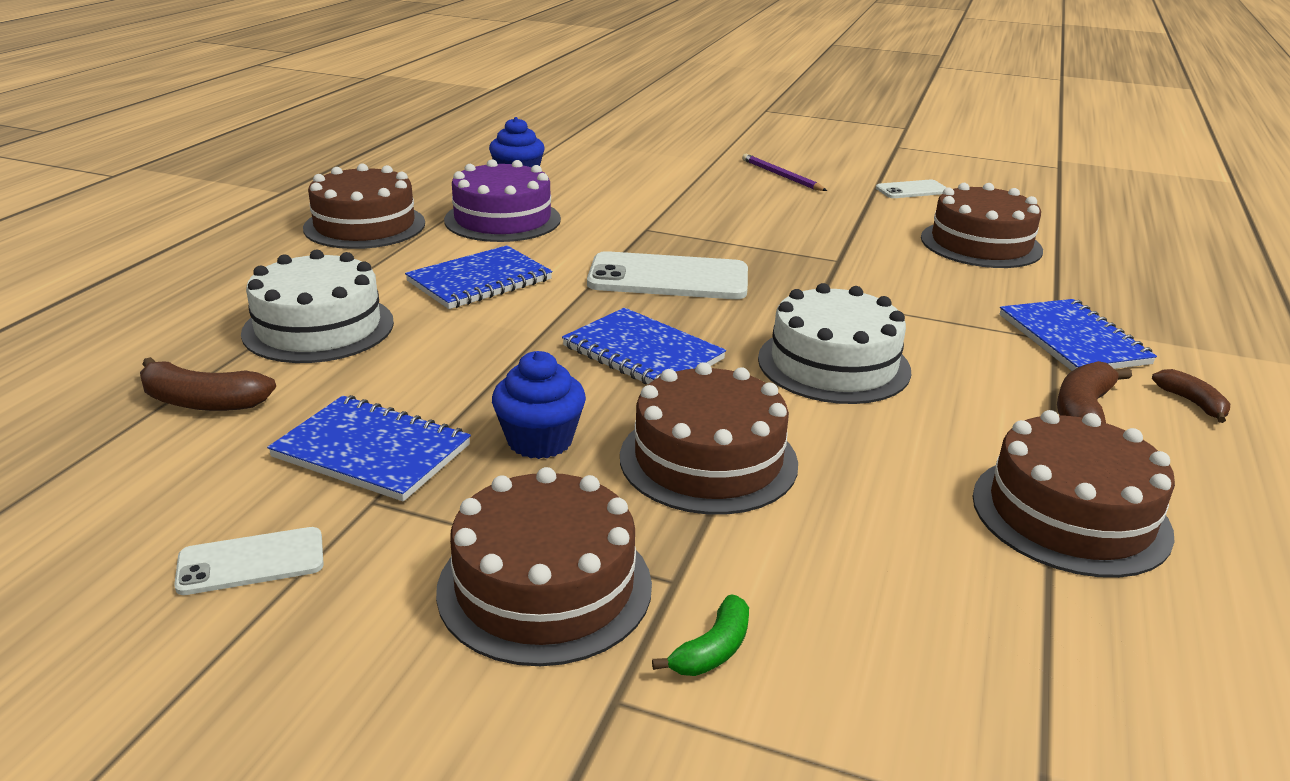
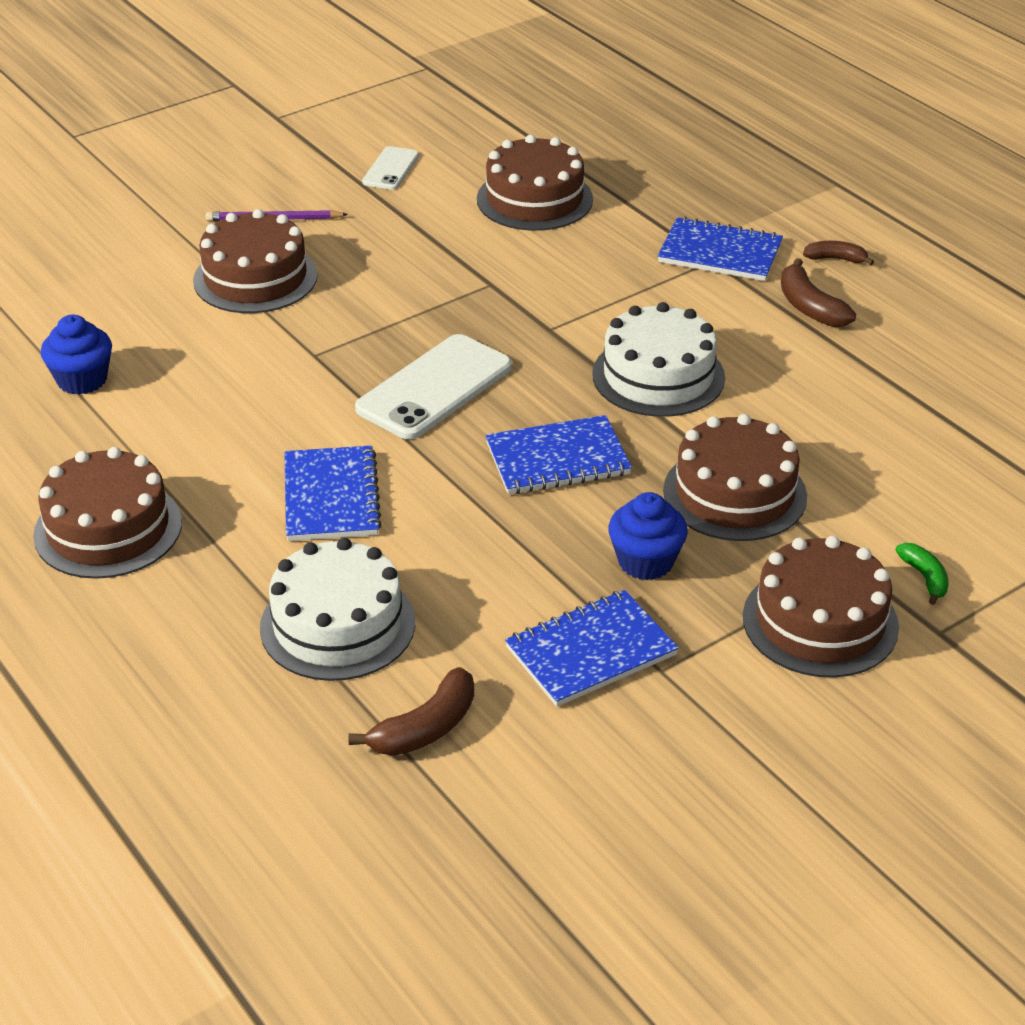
camera: 55 degrees left, 10 degrees up
white phone [174,527,324,595] -> none
purple cake [444,159,561,242] -> none
brown cake [973,410,1175,578] -> brown cake moved to [193,209,318,313]

